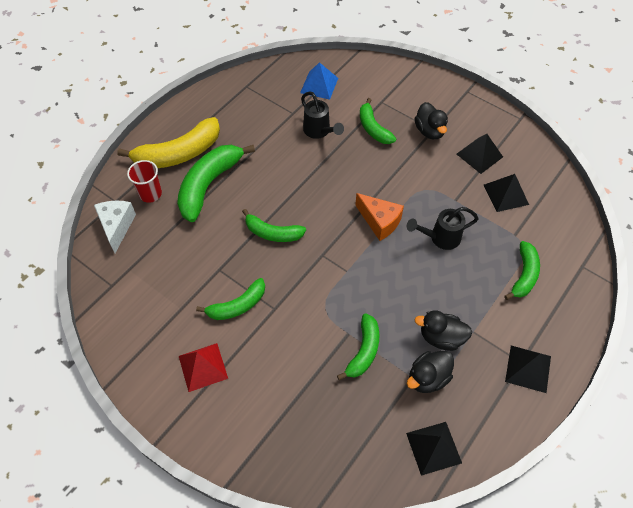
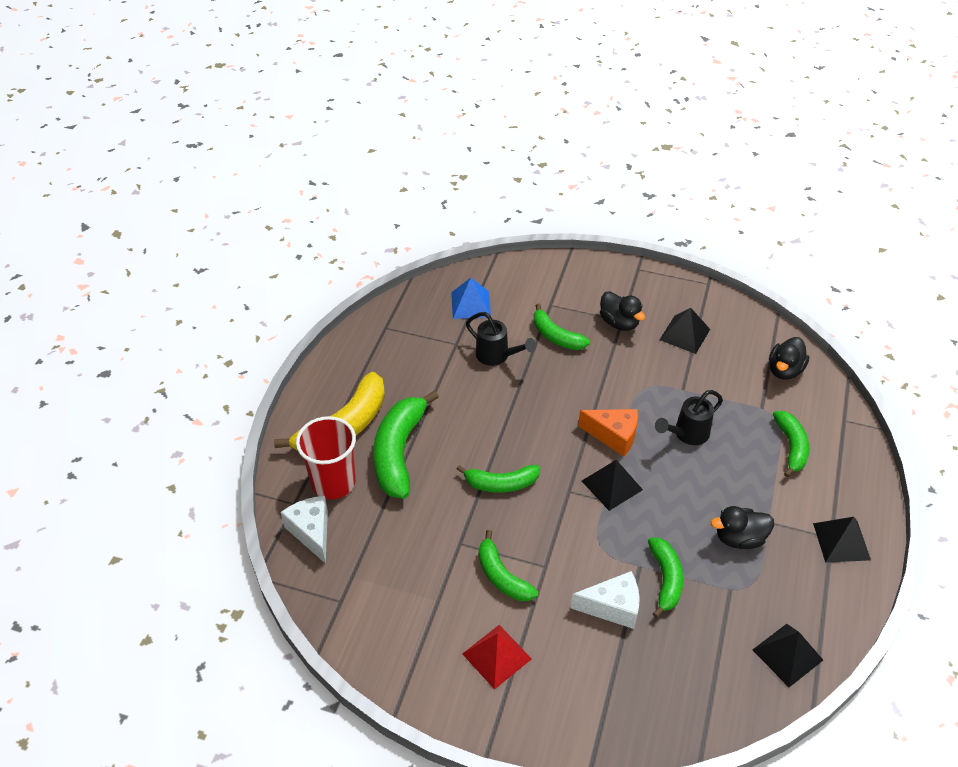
camera: 20 degrees left, 10 degrees down
red cup [127,160,162,203] -> red cup [296,416,356,499], size x1.55
green banana [196,278,265,320] -> green banana turned 105 degrees clockwise [479,530,538,601]
black duck [407,351,454,393] -> black duck moved to [769,337,809,380]
black pyramid [484,174,529,212] -> black pyramid moved to [582,460,643,511]
none -> white cheese [571,571,639,629]

